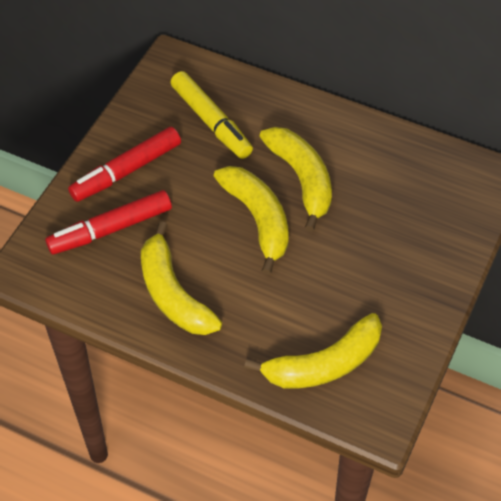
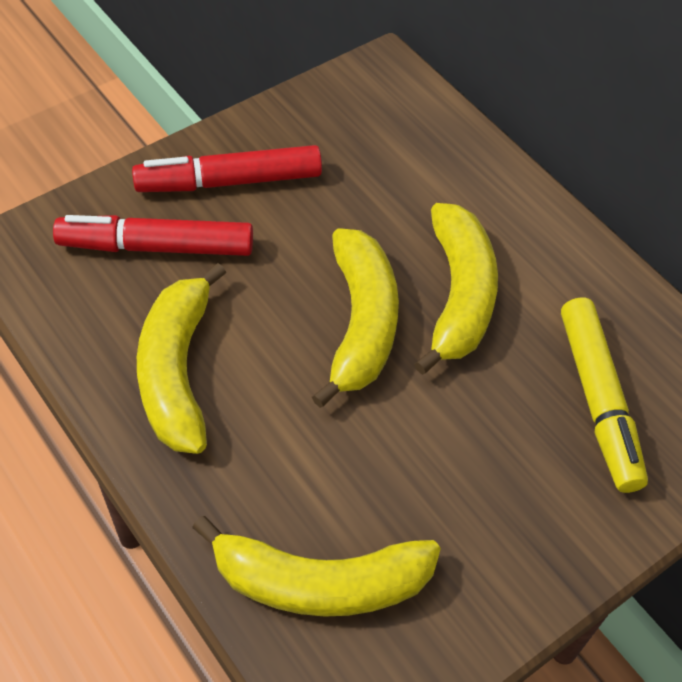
camera: 25 degrees right, 0 degrees up
yellow marker [170,71,253,159] -> yellow marker moved to [561,297,648,493]

